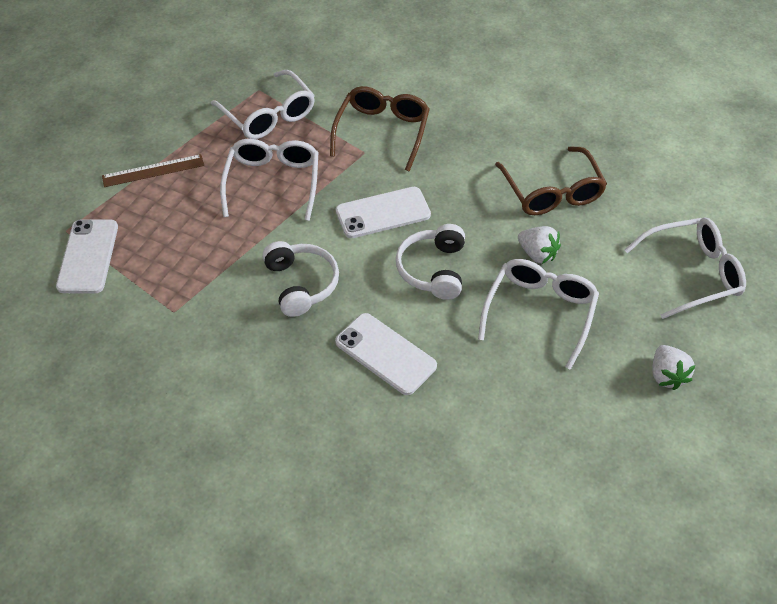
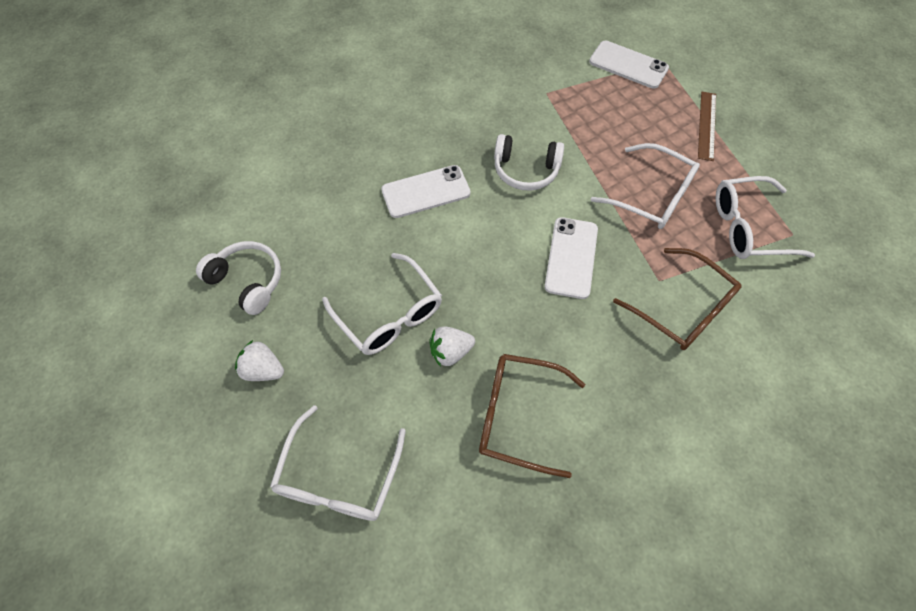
camera: 120 degrees right, 10 degrees up
white headphones [396,224,465,300] -> white headphones moved to [196,241,281,315]

